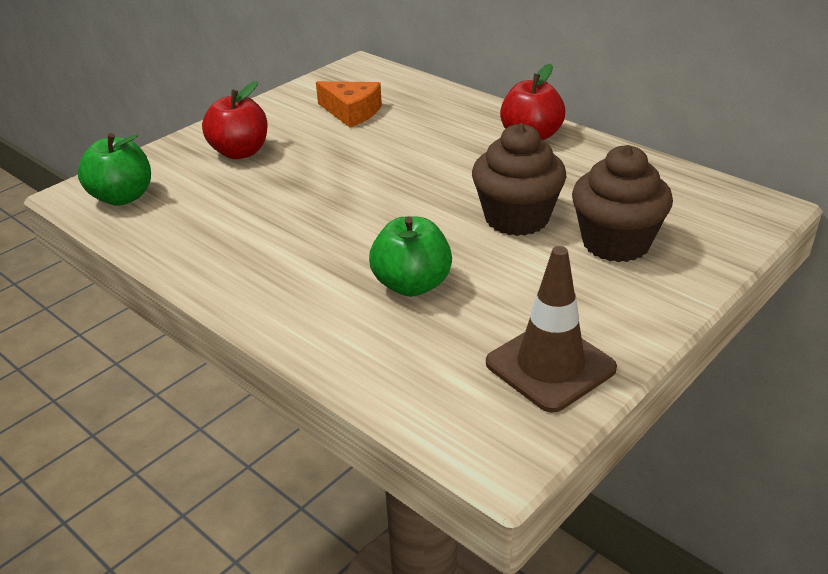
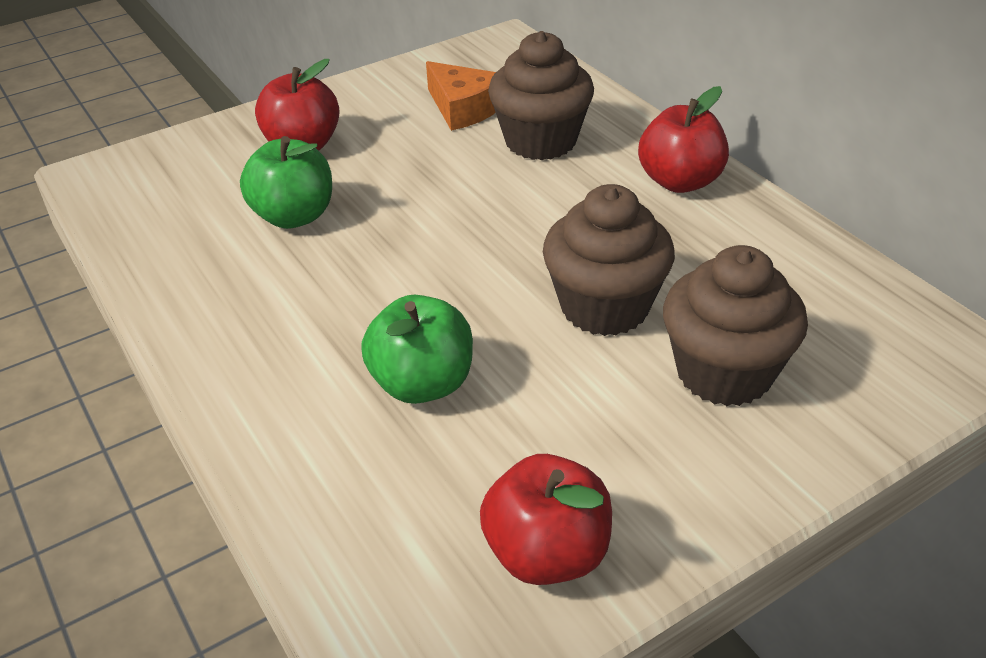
camera: 15 degrees right, 5 degrees up
green apple [78,133,151,206] -> green apple moved to [240,136,332,229]
brown traffic cone [486,246,617,413] -> red apple [480,454,612,585]
none -> brown cupcake [488,31,594,160]

